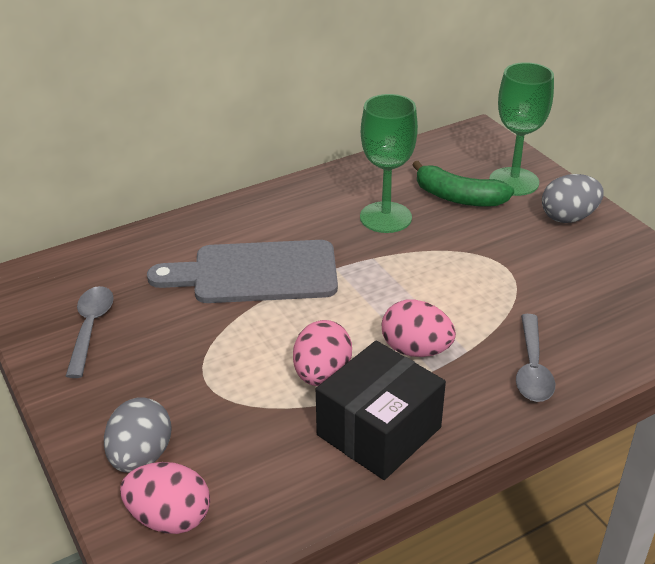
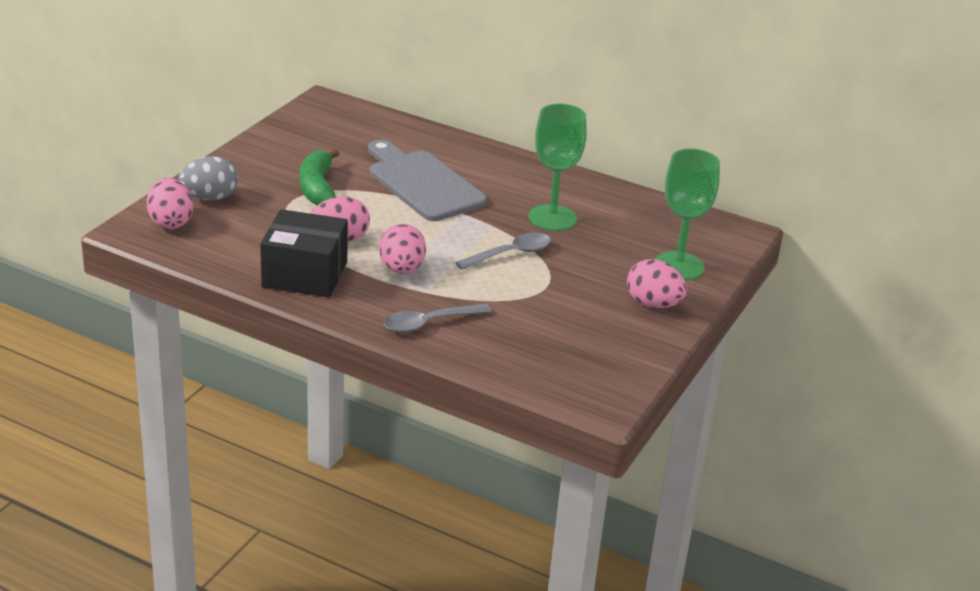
camera: 55 degrees right, 5 degrees down
grey spoon [66,286,114,378] -> grey spoon moved to [455,233,551,270]
green banana [413,161,514,207] -> green banana moved to [299,149,340,205]
grey egg [542,174,604,223] -> pink egg [627,259,687,308]

